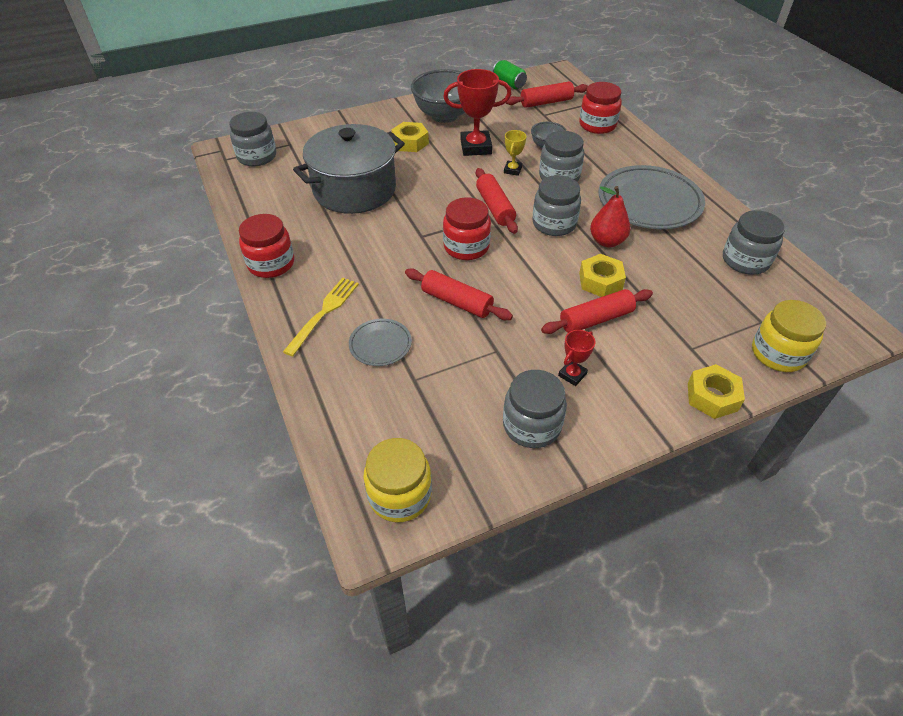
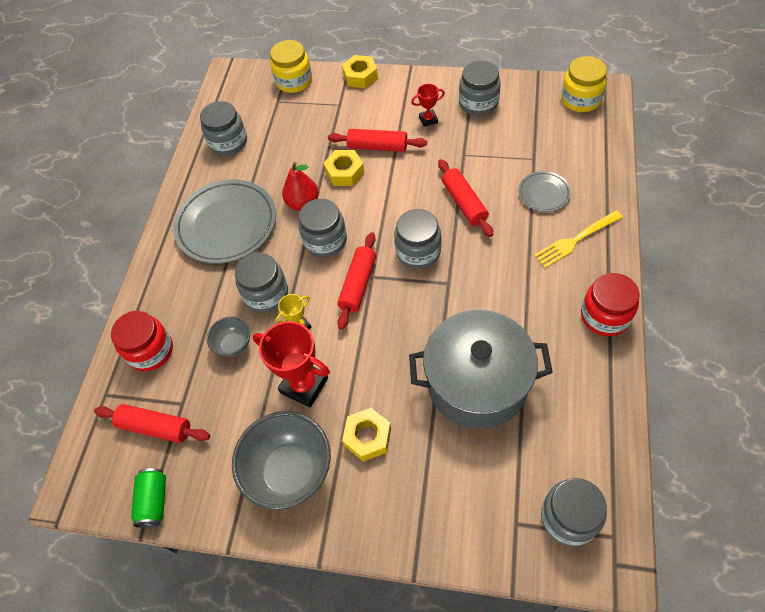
camera: 140 degrees left, 10 degrees up
red jar [443,197,491,260] -> grey jar [394,209,441,269]

